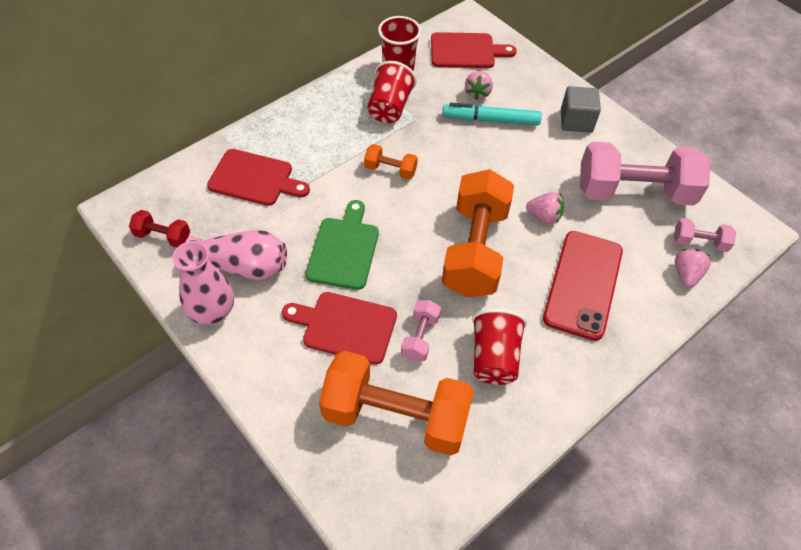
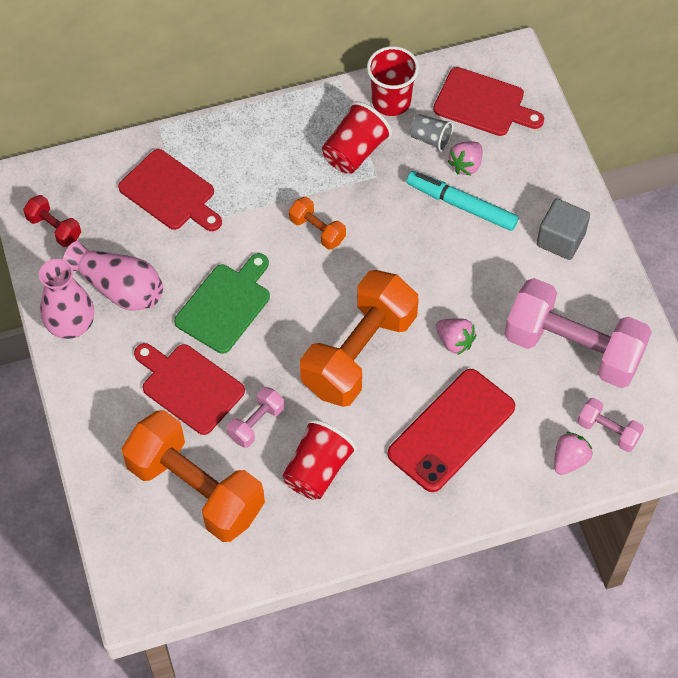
camera: 25 degrees right, 5 degrees up
none -> grey cup [410,114,453,151]

